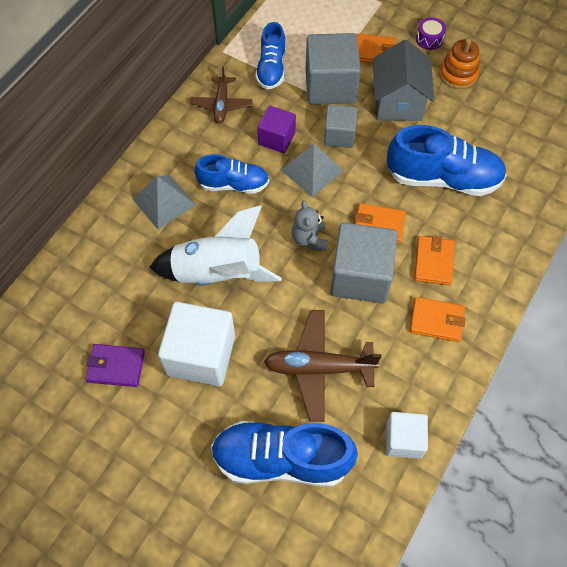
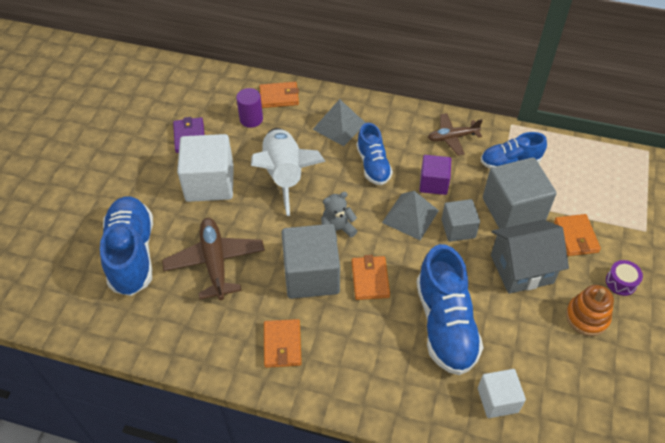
camera: 75 degrees right, 10 degrees down
white cube [386,412,428,459] -> white cube moved to [478,369,526,418]
orange wallet [414,235,455,285] -> orange wallet moved to [259,82,299,108]
none -> purple cylinder [236,88,263,128]

